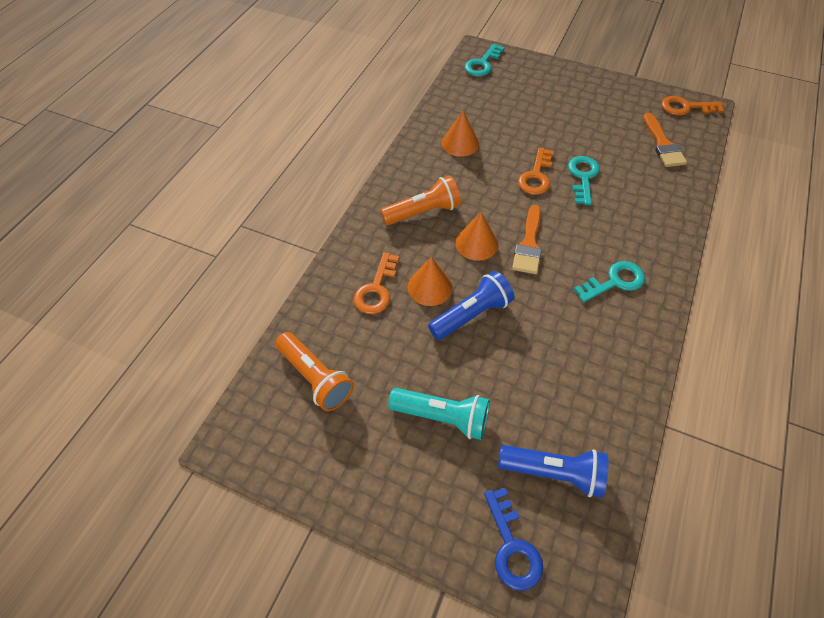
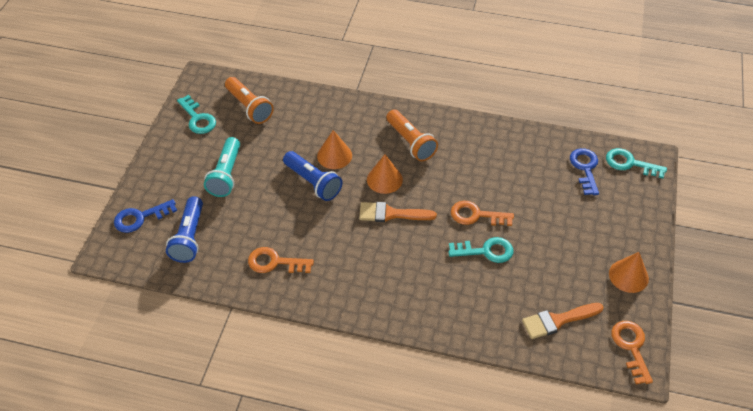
camera: 80 degrees right, 5 degrees down
orange flashlight [275,332,354,411] -> orange flashlight turned 75 degrees counterclockwise [225,77,274,124]
orange key [354,252,400,314] -> orange key moved to [248,247,314,273]
orange cone [442,110,479,157] -> orange cone moved to [609,252,649,293]
turquoise key [574,261,645,302] -> turquoise key moved to [177,95,216,134]
none -> blue key [570,148,599,195]

